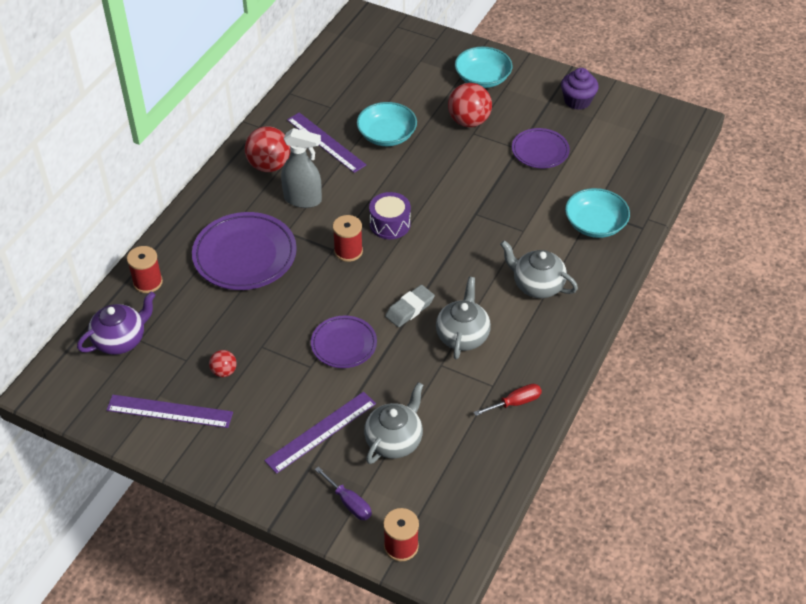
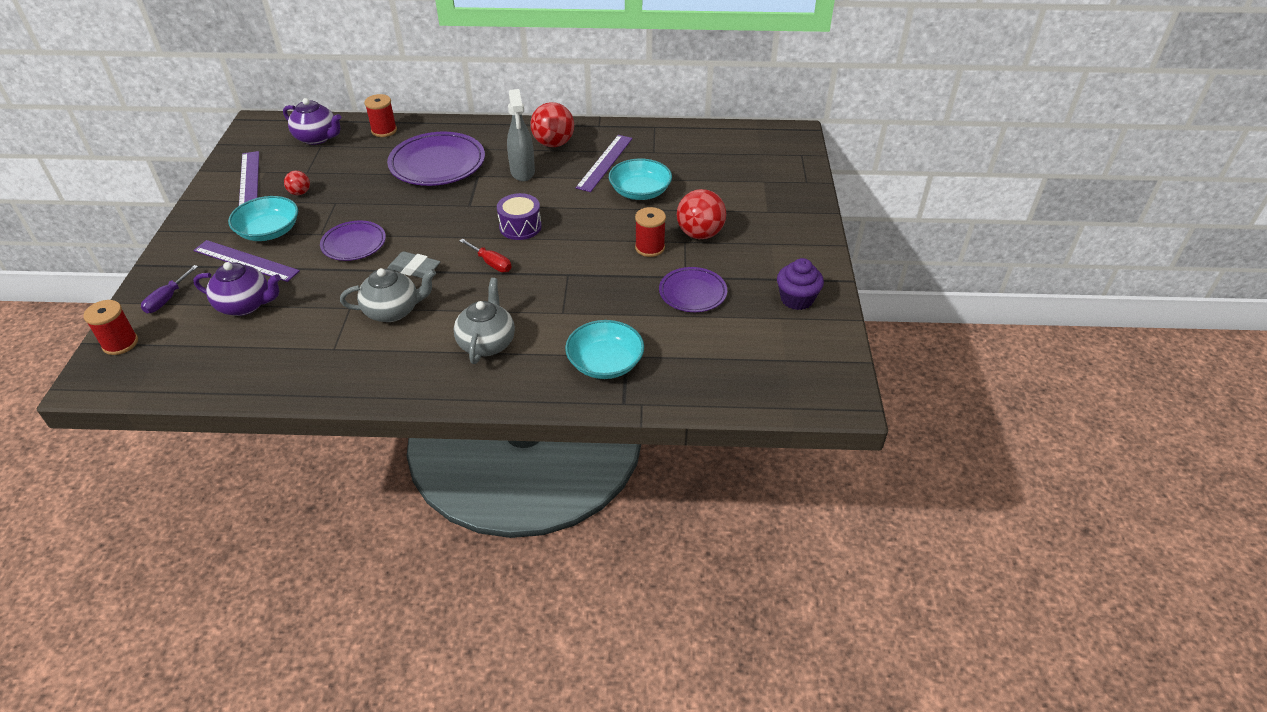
camera: 65 degrees right, 5 degrees down
red spool [333,215,363,262] -> red spool moved to [635,207,666,257]
grey teapot [364,382,423,464] -> purple teapot [193,262,281,316]
turquoise bowl [455,47,513,88] -> turquoise bowl moved to [228,196,298,241]
red screwdriver [474,384,542,416] -> red screwdriver moved to [459,238,512,272]

